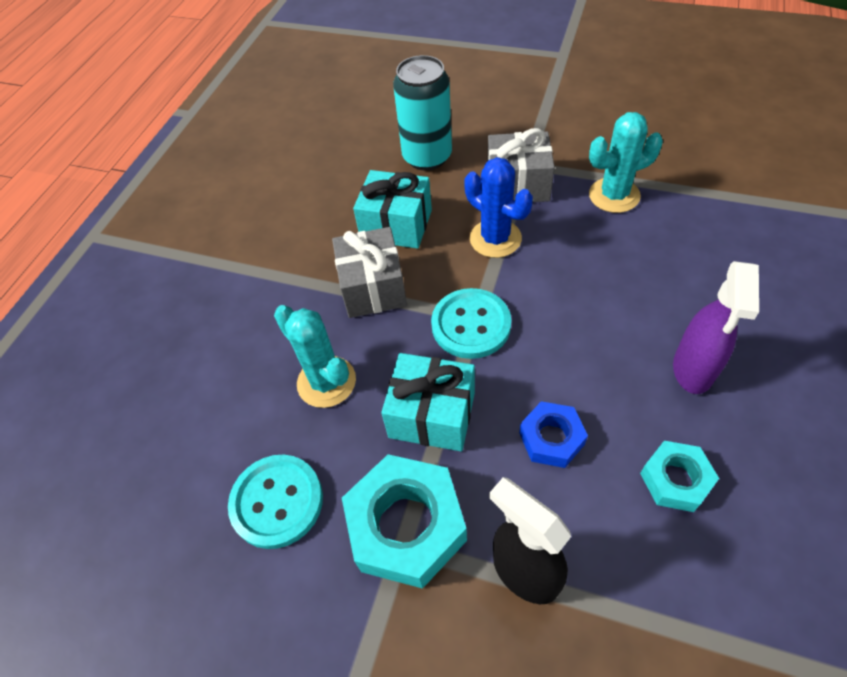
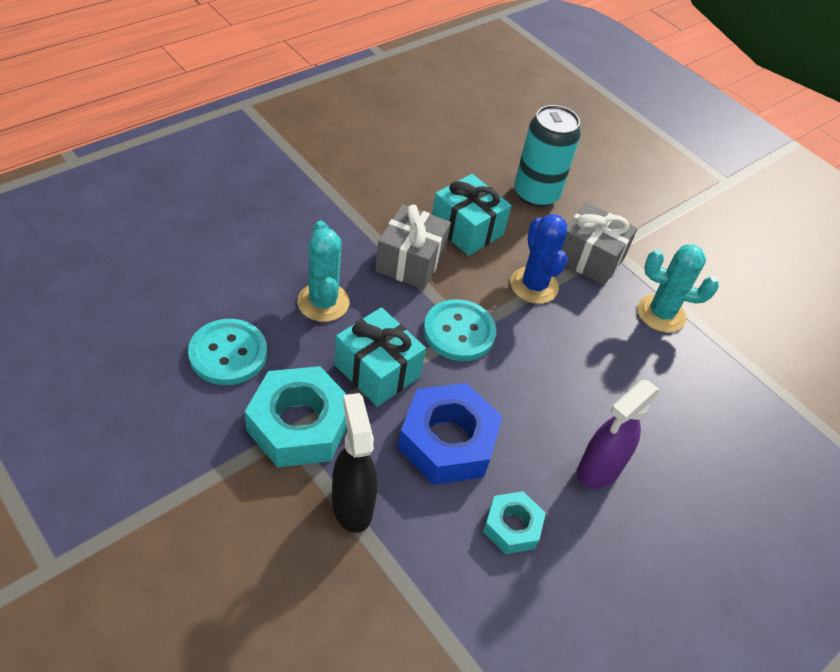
camera: 20 degrees right, 5 degrees down
blue nut [519,401,588,468] -> blue nut [398,383,503,485], size x1.78

